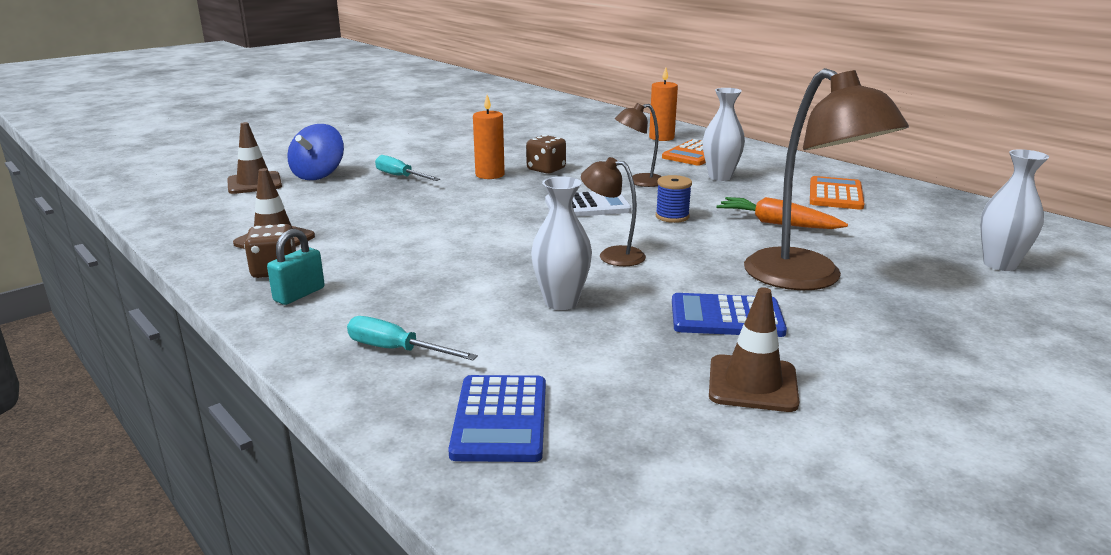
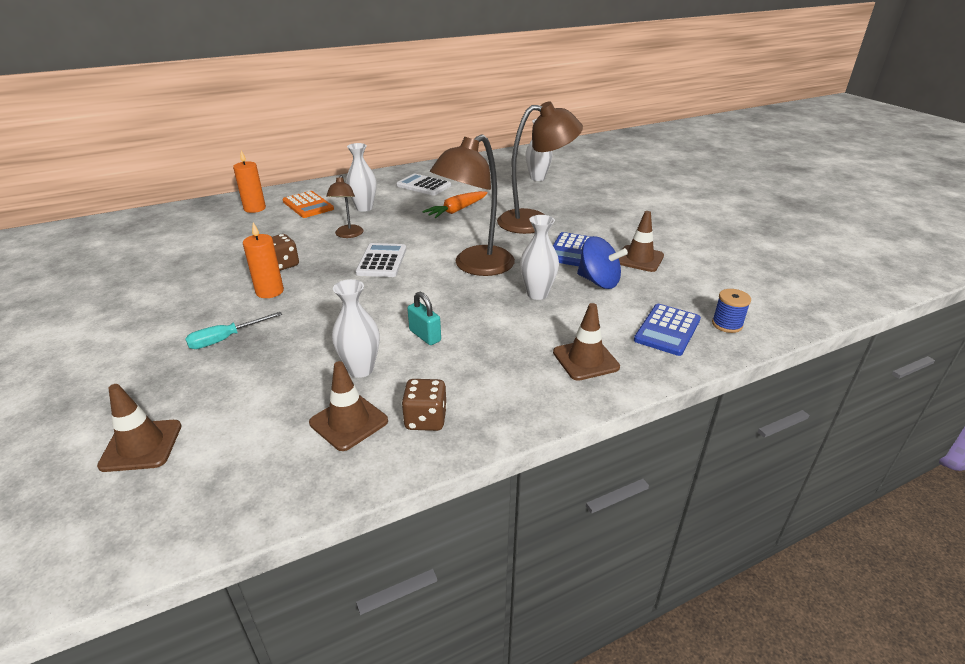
camera: 75 degrees left, 10 degrees up
turquoise padlock [267,229,325,305] -> turquoise padlock moved to [407,292,441,345]
blue spinning top [288,124,344,180] -> blue spinning top moved to [577,236,628,289]
turquoise screwdriver [347,316,478,360] -> brown traffic cone [553,303,620,381]
blue calculator [448,375,546,462] -> blue calculator turned 105 degrees clockwise [634,304,701,356]
brown lamp [581,157,646,266] -> brown lamp [430,134,515,276], size x1.95
blue spool [656,175,692,223] -> blue spool moved to [712,289,751,333]
orange calculator [810,176,865,210] -> white calculator [396,173,451,196]
none -> white vase [332,279,380,378]

